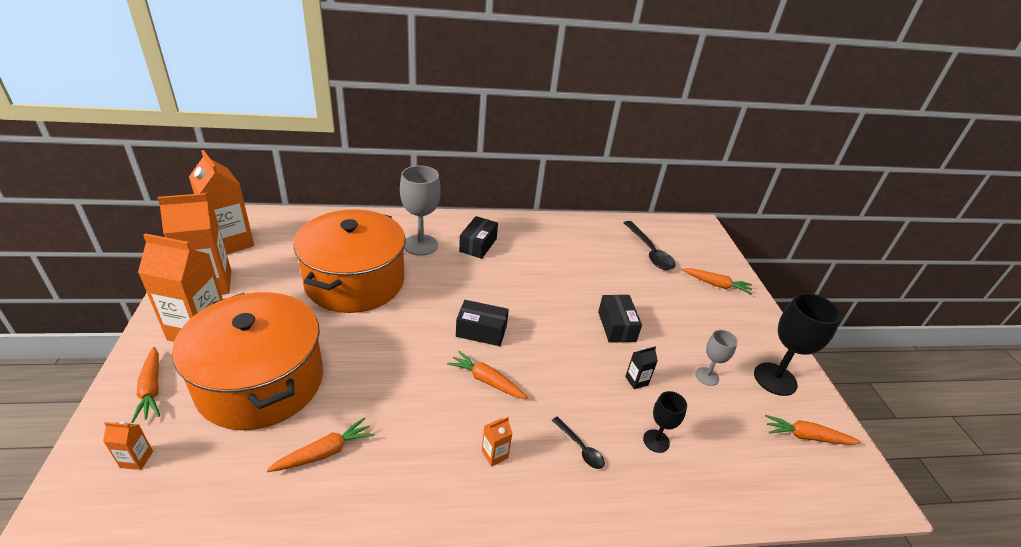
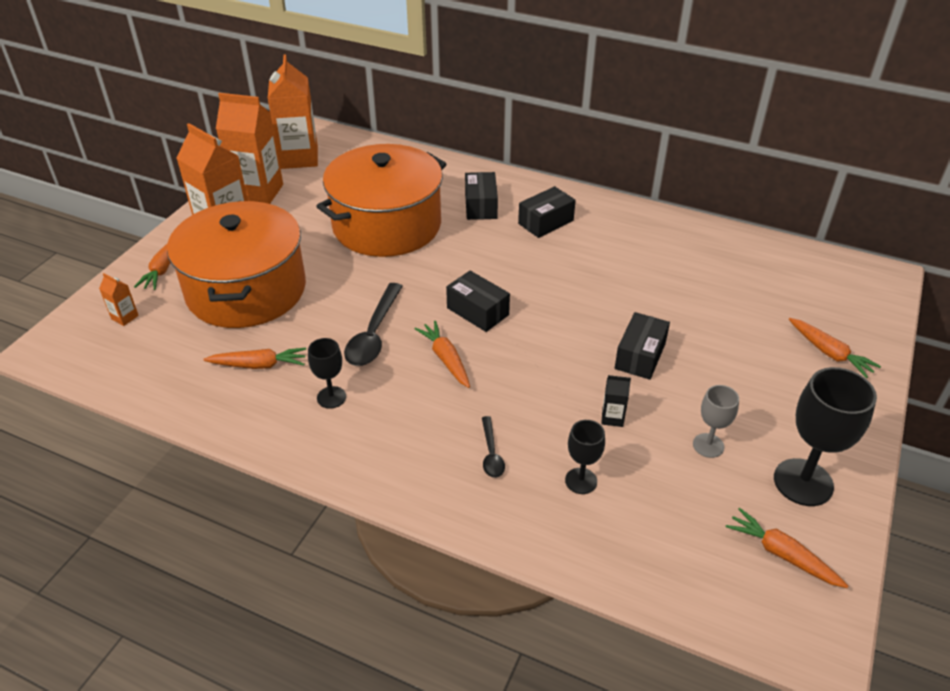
camera: 35 degrees right, 5 degrees up
grey goblet [400,165,441,256] -> black box [465,172,498,220]
orange carton [482,417,513,466] -> none
black spoon [624,221,676,270] -> black spoon moved to [344,283,403,366]
none -> black goblet [308,338,346,409]

